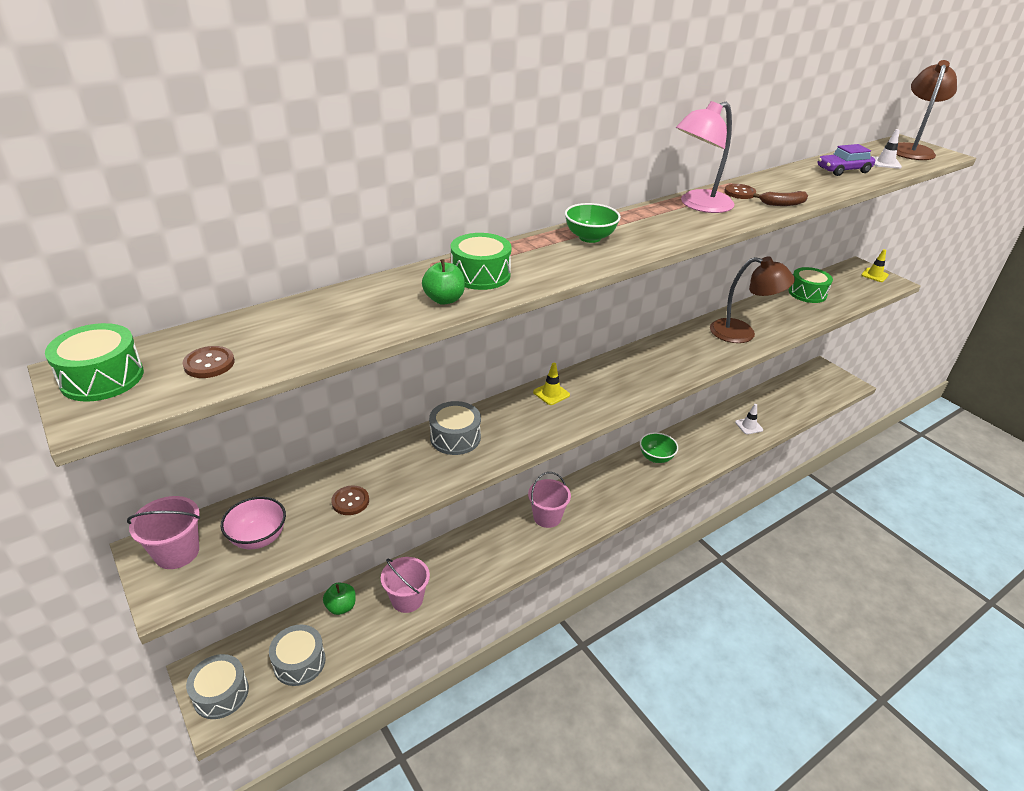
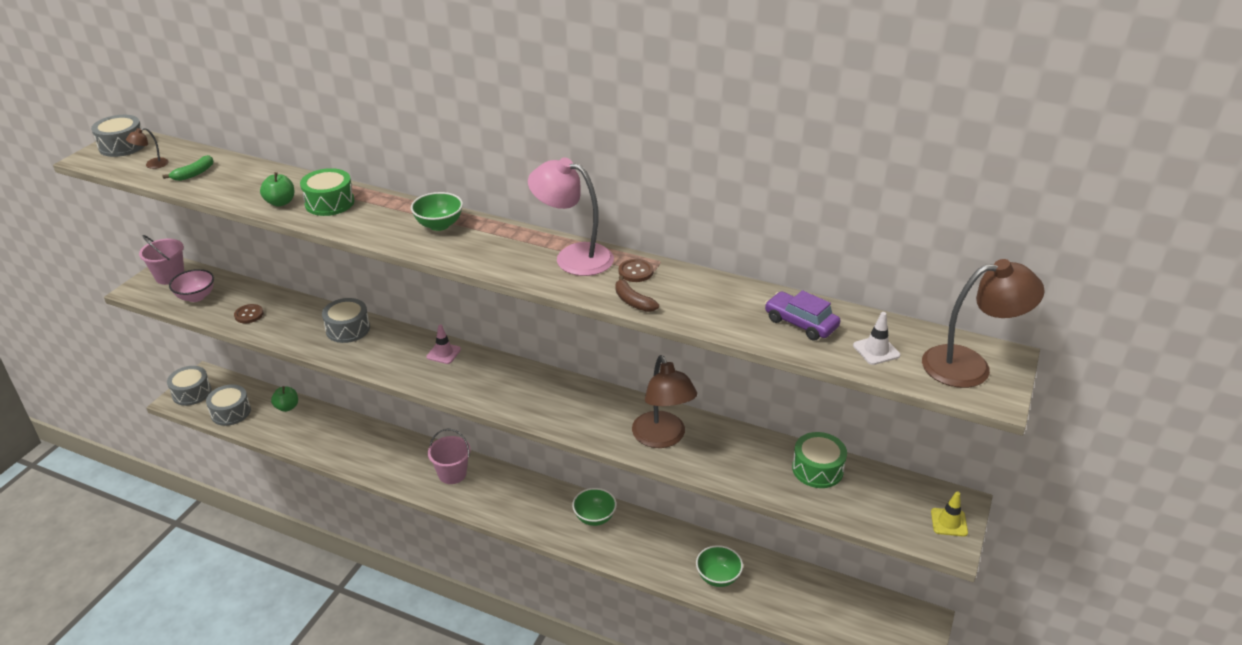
camera: 60 degrees right, 0 degrees up
green drum [45,323,144,402] -> grey drum [91,115,144,157]
brown button [182,346,235,378] -> brown lamp [126,128,169,169]
pink bucket [381,557,430,613] -> none
yellow traffic cone [533,363,570,405] -> pink traffic cone [426,324,461,364]
white traffic cone [735,404,763,434] -> green bowl [696,545,743,587]
none -> green banana [162,155,213,181]

